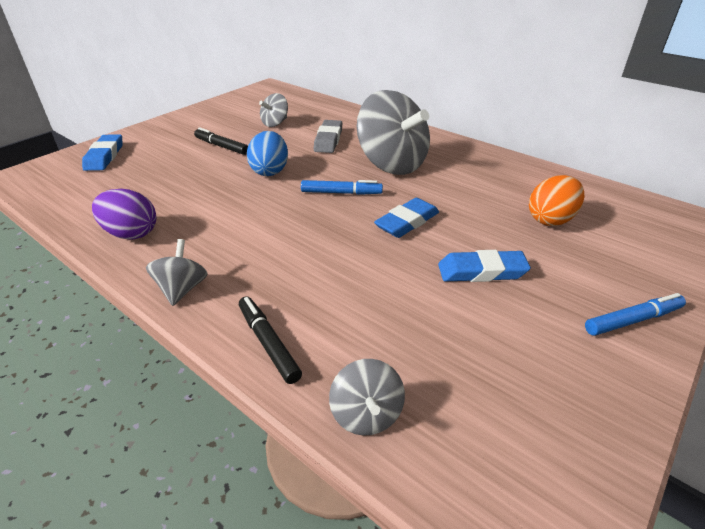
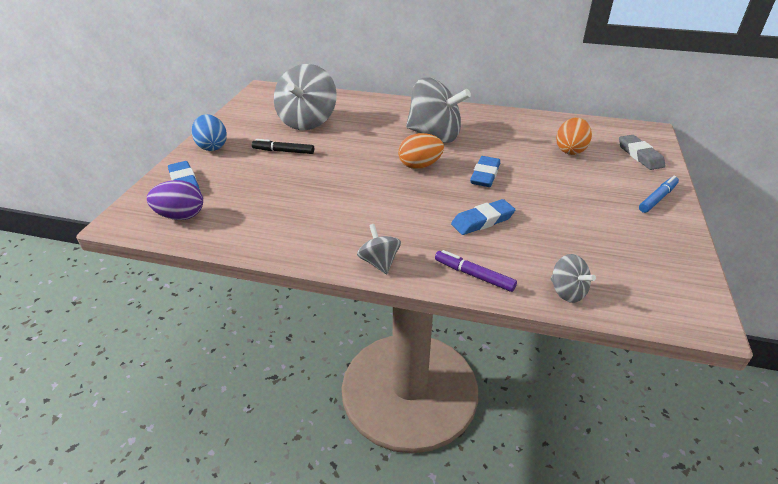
camera: 25 degrees left, 0 degrees up
purple egg [92,189,156,240] -> purple egg moved to [147,180,203,220]
black marker [239,296,302,384] -> purple marker [435,250,517,292]
blue egg [247,131,288,176] -> blue egg moved to [192,114,227,151]
grey spinning top [259,93,288,127] -> grey spinning top [274,64,337,130], size x2.09
blue marker [301,180,383,195] -> orange egg [398,133,444,169]
grey eraser [314,120,342,153] -> grey eraser moved to [619,135,665,170]
blue eraser [438,250,531,282] -> blue eraser moved to [451,199,516,235]

